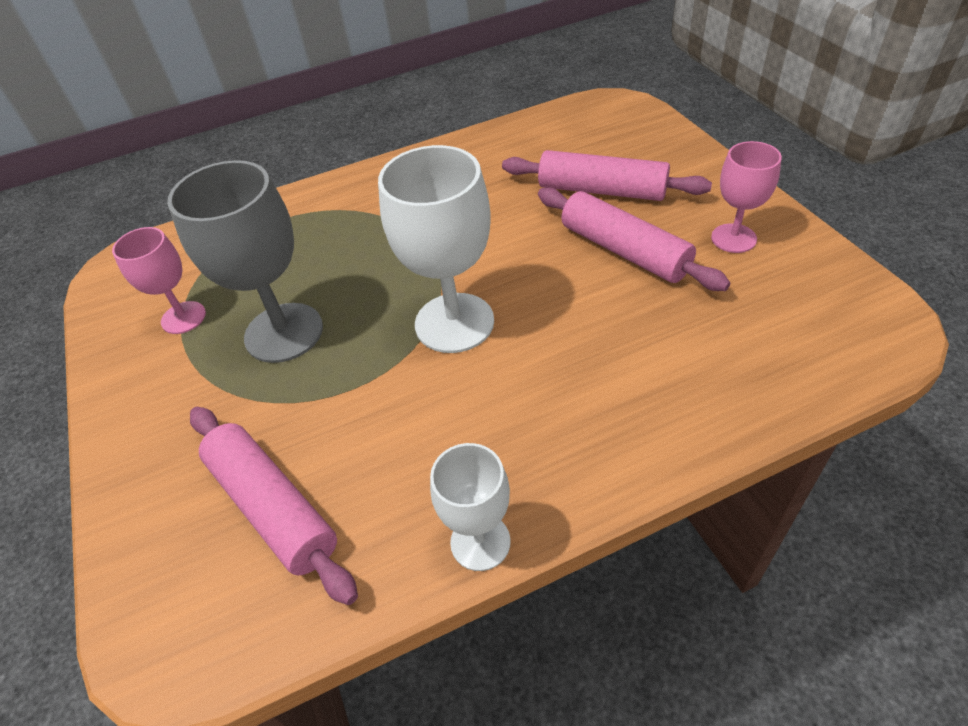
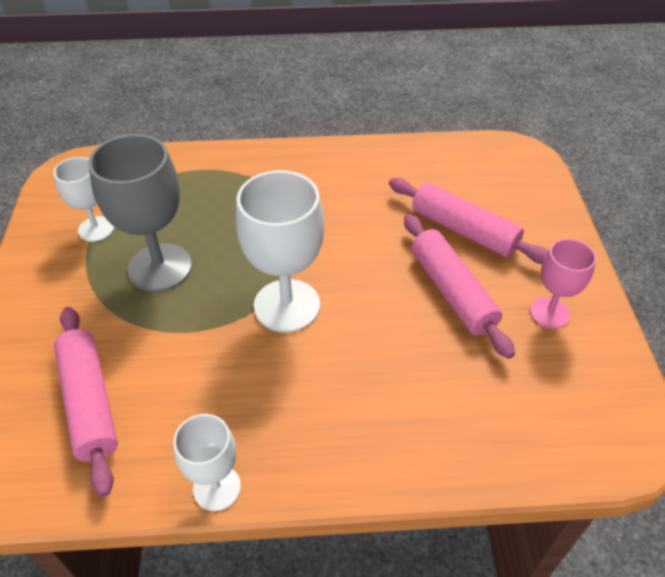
camera: 15 degrees right, 0 degrees up
pink goblet [112,227,206,334] -> white goblet [53,157,114,242]

